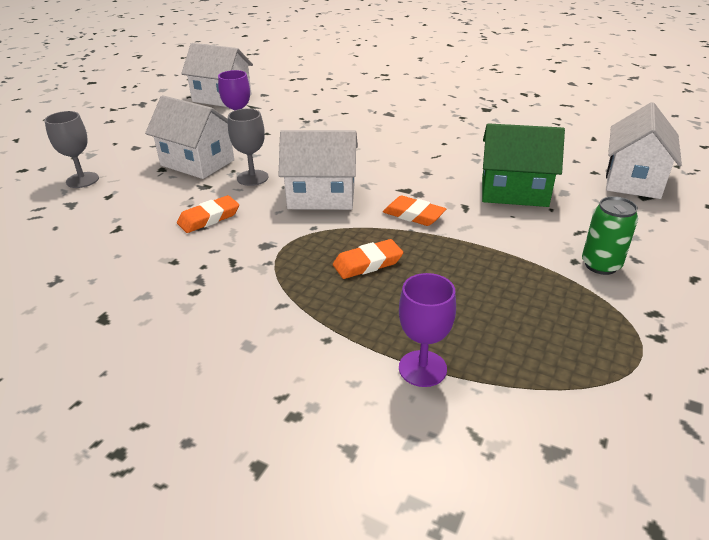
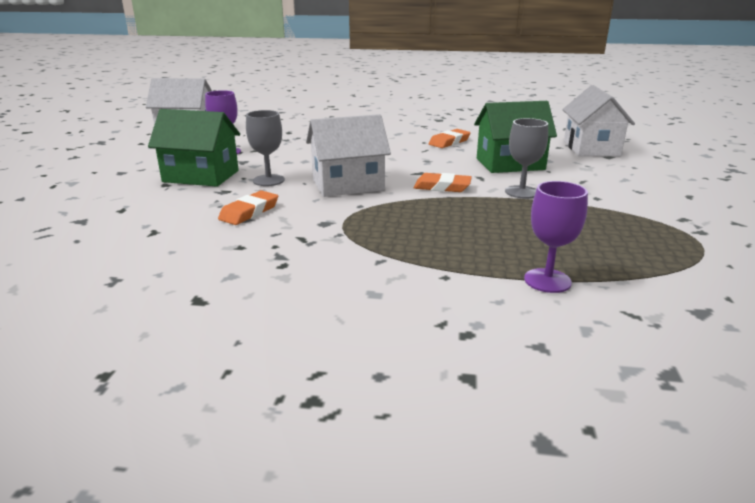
camera: 20 degrees left, 10 degrees down
grey goblet [44,111,99,188] -> grey goblet moved to [505,118,548,199]
white house [145,95,234,179] -> green house [148,109,240,187]
orange eraser [333,239,403,279] -> orange eraser moved to [429,129,470,148]
green can [582,196,638,275] -> none

